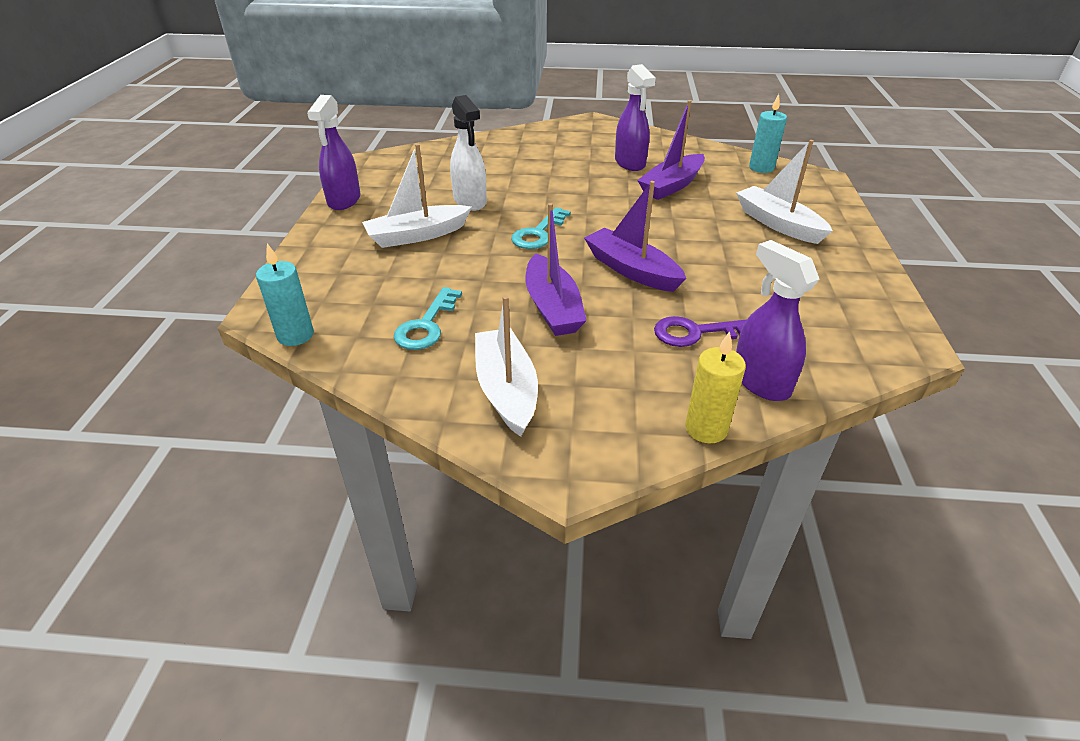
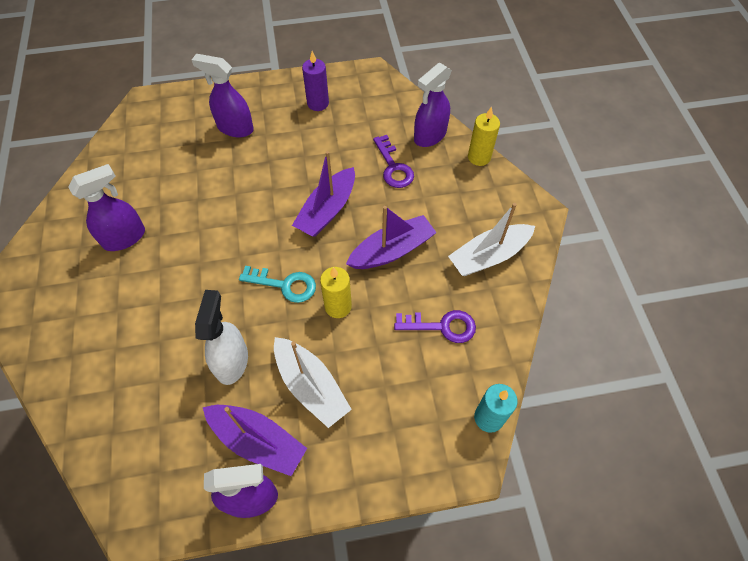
camera: 105 degrees left, 20 degrees up
turquoise key [394,287,462,350] -> purple key [394,310,476,343]
white spray bottle [450,95,487,211] -> white spray bottle turned 45 degrees counterclockwise [195,290,248,385]
purple boat [637,100,705,200] -> purple boat moved to [203,405,307,476]
white boat [736,140,833,244] -> purple spray bottle [192,54,254,137]
turquoise candle [749,94,787,173] -> none
none -> purple candle [302,51,329,111]
none -> yellow candle [320,267,352,318]

